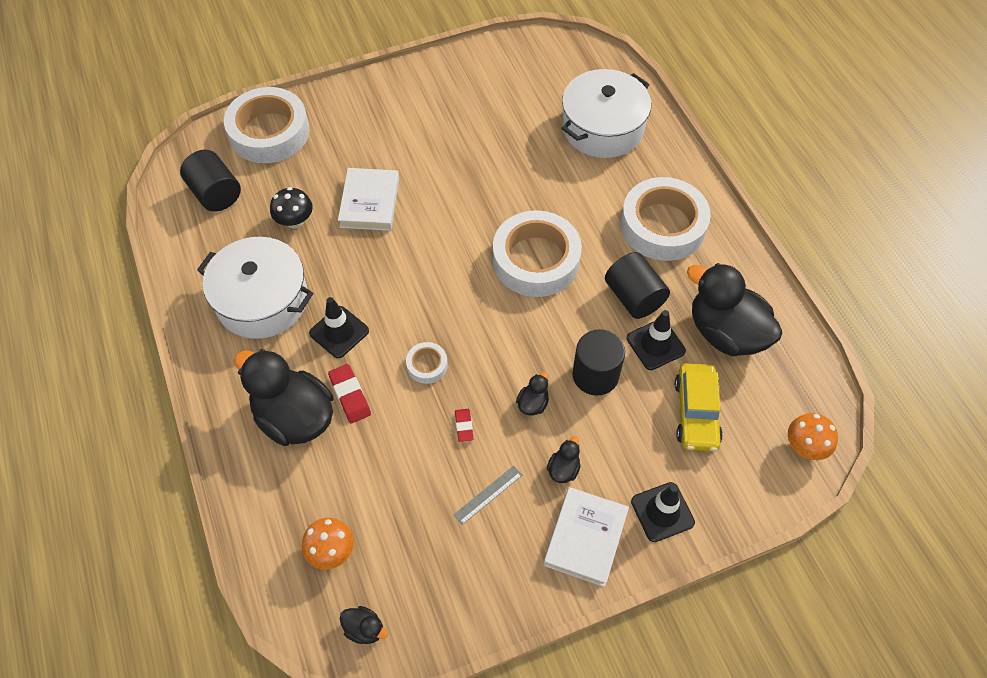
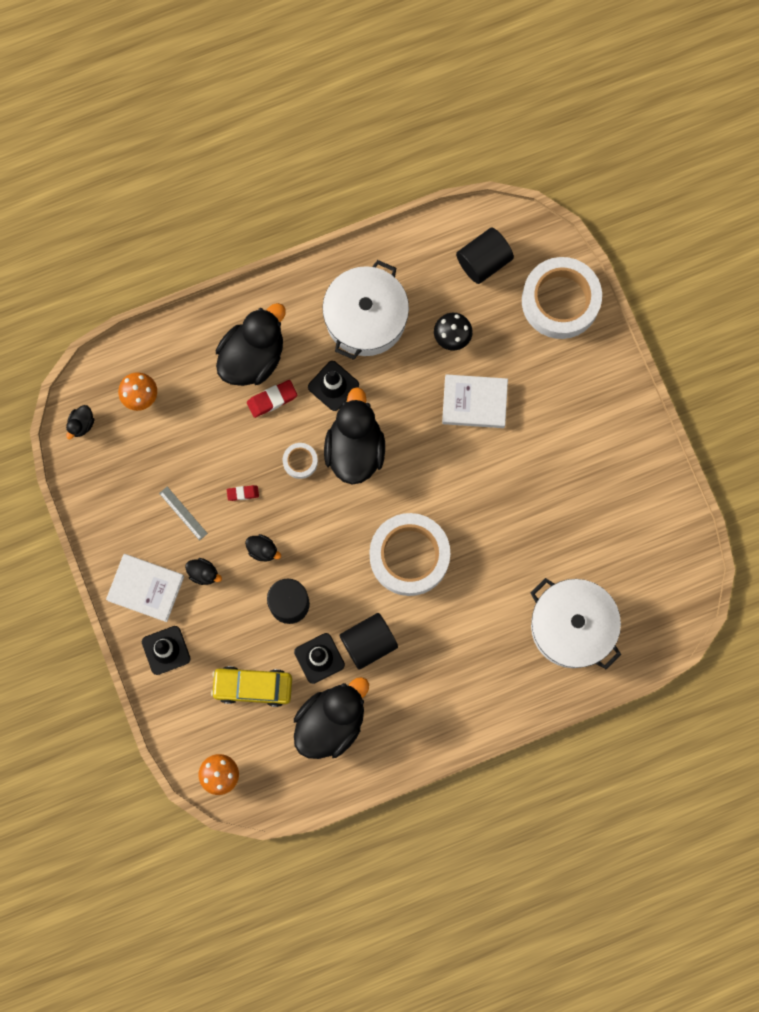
camera: 90 degrees right, 20 degrees up
white tape [621,177,711,261] -> none
none -> black duck [324,387,385,485]

